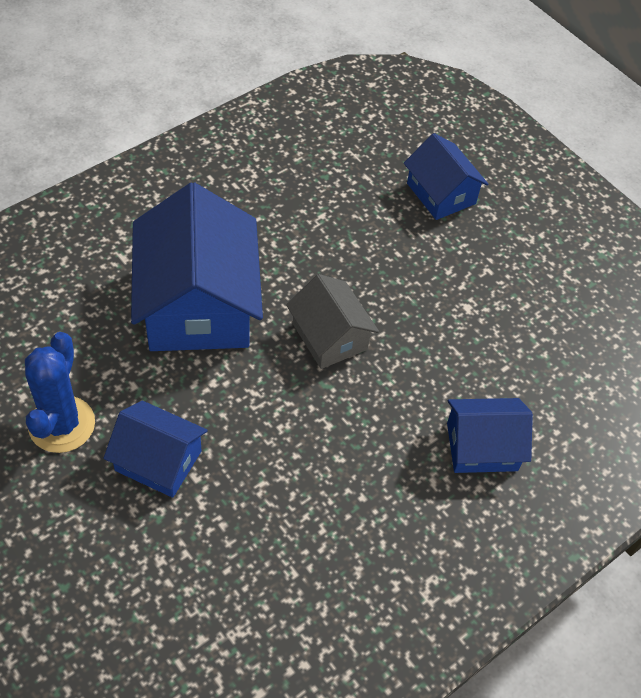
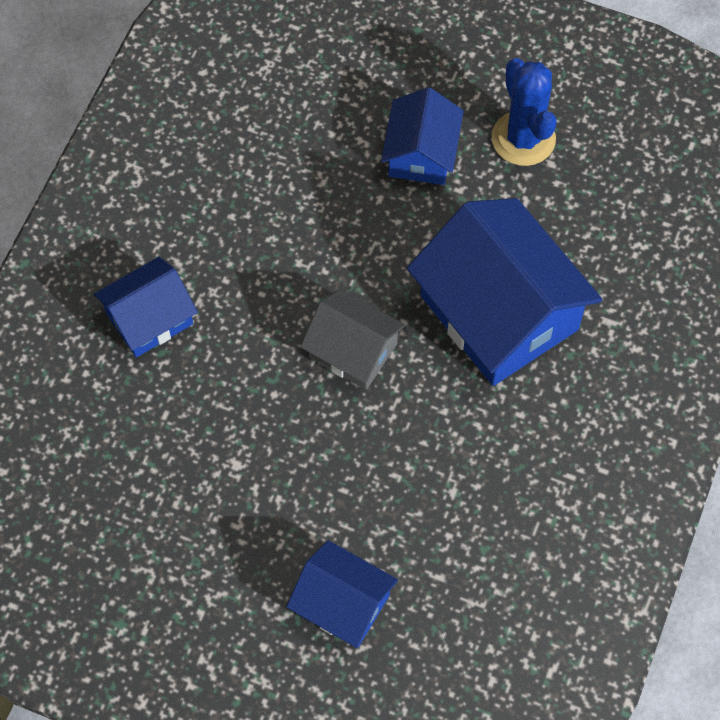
camera: 155 degrees right, 10 degrees up
blue house [103,401,208,498] -> blue house turned 75 degrees counterclockwise [381,87,464,185]

